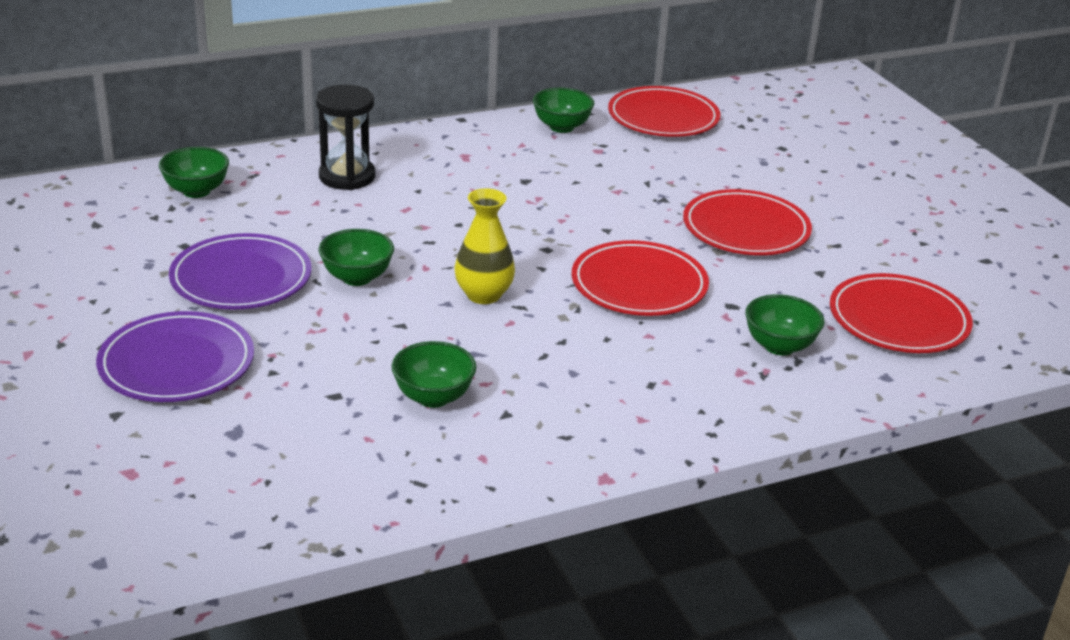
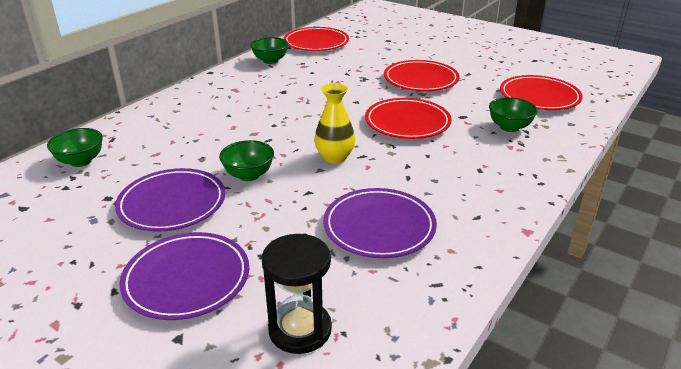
camera: 30 degrees left, 0 degrees up
black hourglass [316,85,375,190] -> black hourglass moved to [262,234,332,354]
green bowl [391,341,477,408] -> purple plate [323,188,437,258]

